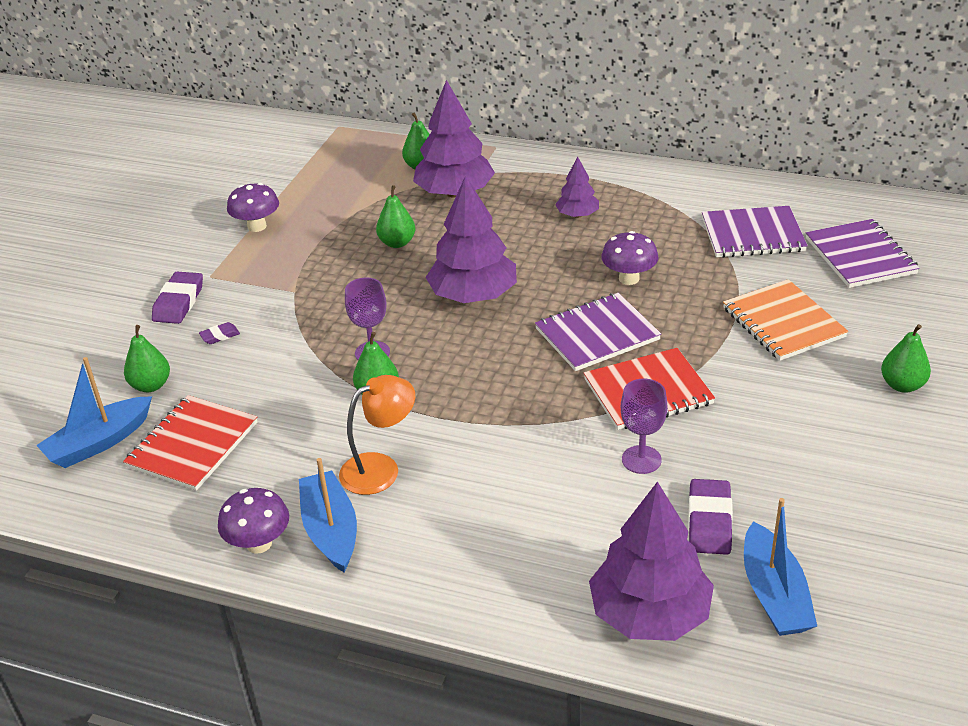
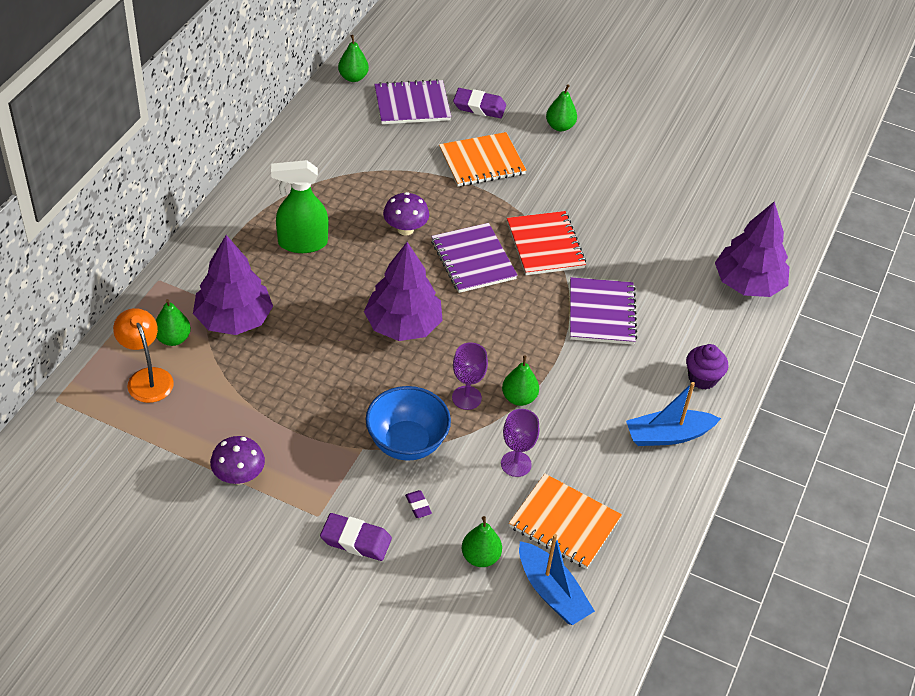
camera: 90 degrees left, 10 degrees up
red notebook [123,395,257,491] -> orange notebook [509,474,622,569]
purple mushroom [218,488,289,554] -> none
orange lamp [339,375,415,495] -> orange lamp moved to [113,308,174,403]
green pear [376,185,415,248] -> green pear moved to [338,35,369,82]
purple tree [555,156,599,218] -> green spray bottle [271,160,328,253]
purple goblet [621,379,668,474] -> purple goblet moved to [501,409,540,477]
purple eraser [688,479,733,555] -> purple eraser moved to [453,88,506,118]
purple notebook [702,206,808,258] -> purple notebook moved to [570,277,637,345]
blue boat [744,498,817,636] -> none
none -> blue bowl [366,386,451,461]
none -> purple cupcake [686,344,728,389]

